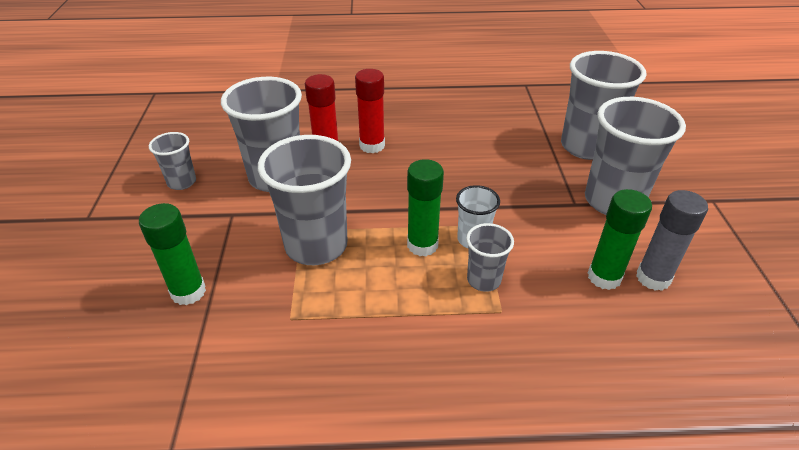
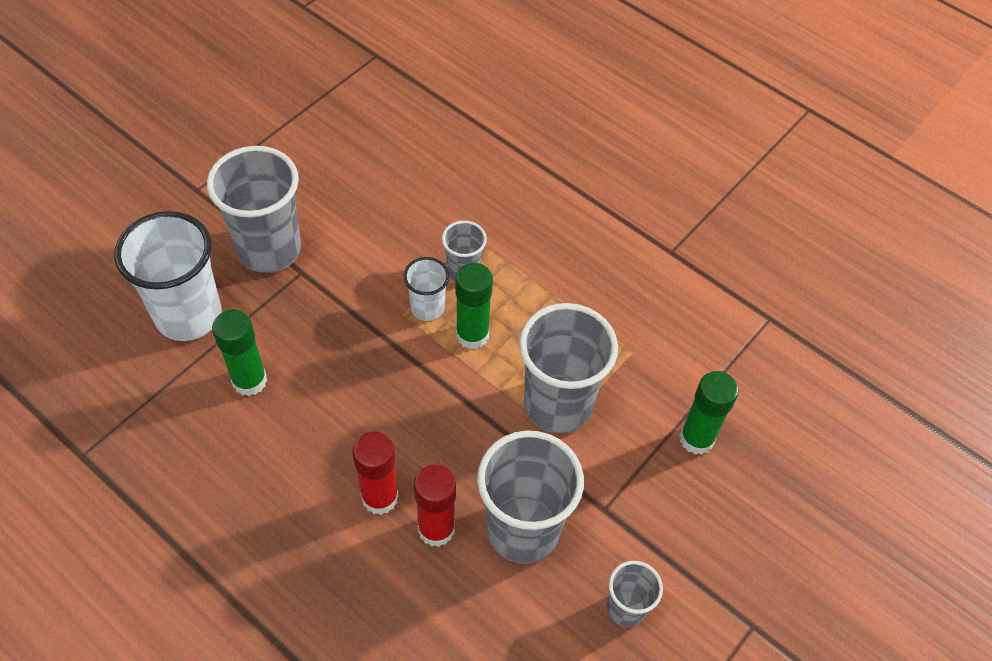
camera: 140 degrees left, 15 degrees up
grey cup [561,51,647,160] -> white cup [114,211,221,341]
green glue stick [588,189,652,290] -> green glue stick moved to [212,309,267,396]
grey glue stick [636,190,708,291] -> none

